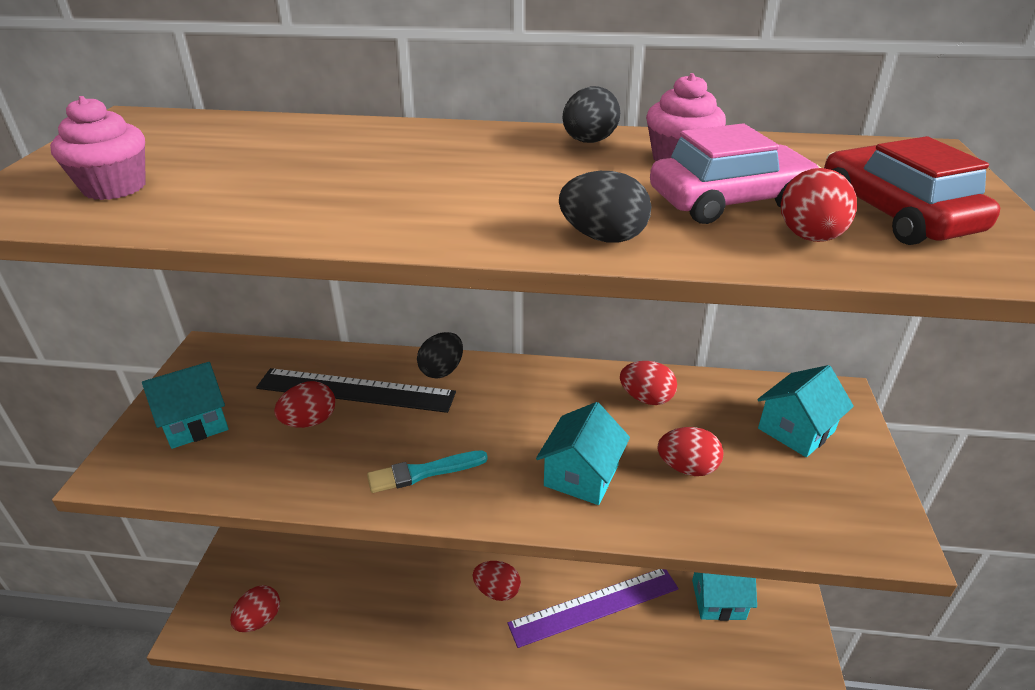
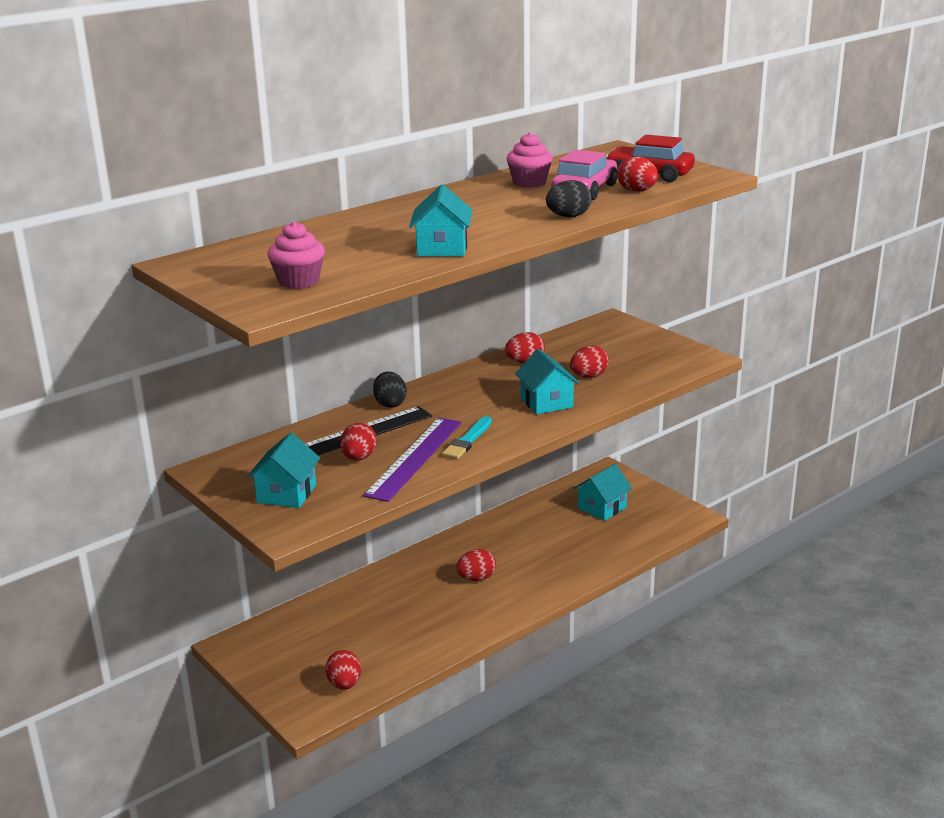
camera: 45 degrees left, 10 degrees down
purple ruler [507,569,679,648] -> purple ruler moved to [363,418,461,502]
black egg [562,86,620,143] -> none
turquoise house [757,365,854,457] -> turquoise house moved to [409,184,472,257]

